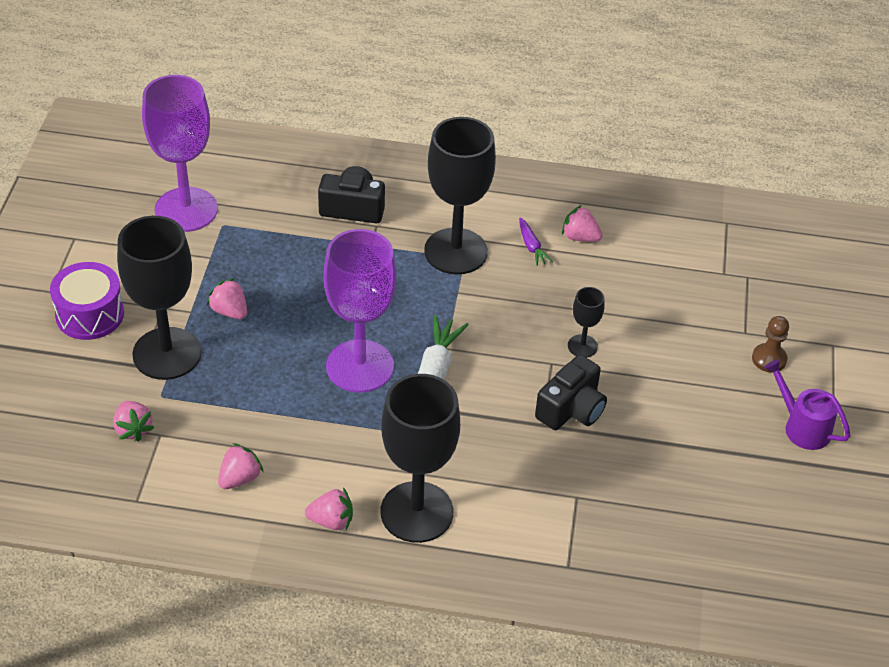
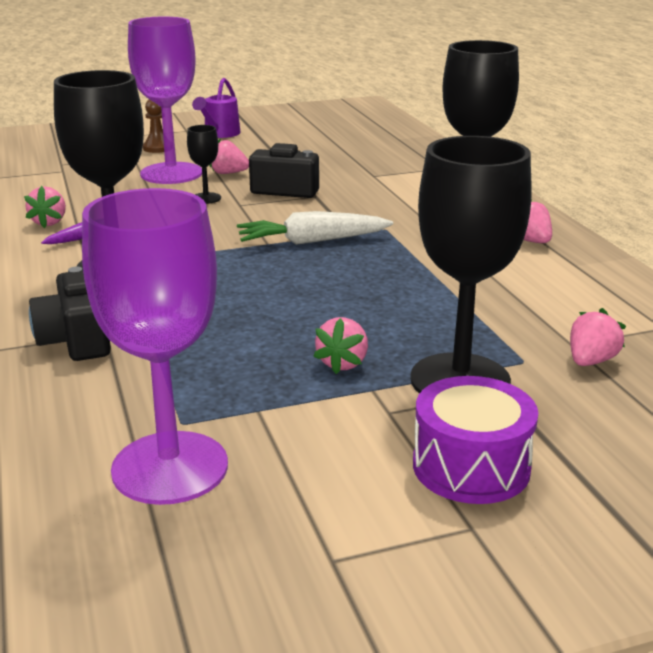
camera: 115 degrees left, 20 degrees down
pink strawberry [218,443,263,489] -> pink strawberry moved to [210,138,249,174]
purple goblet [324,229,396,393] -> purple goblet moved to [128,17,202,184]

